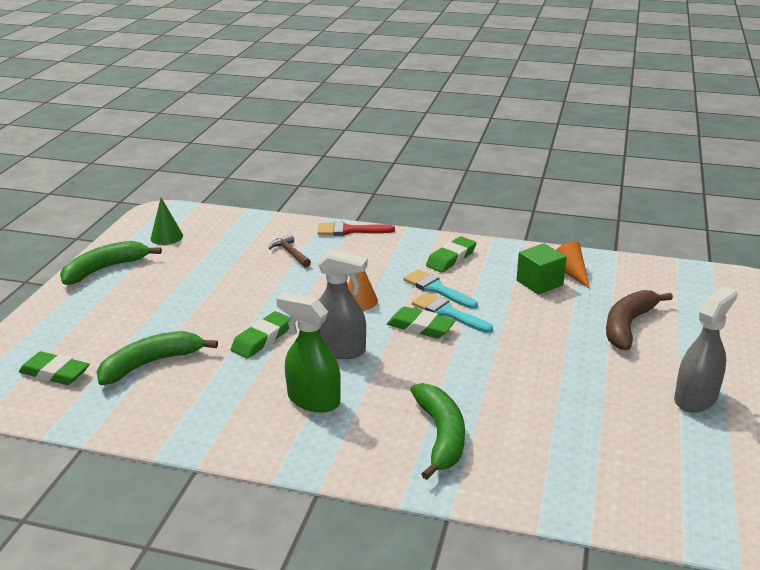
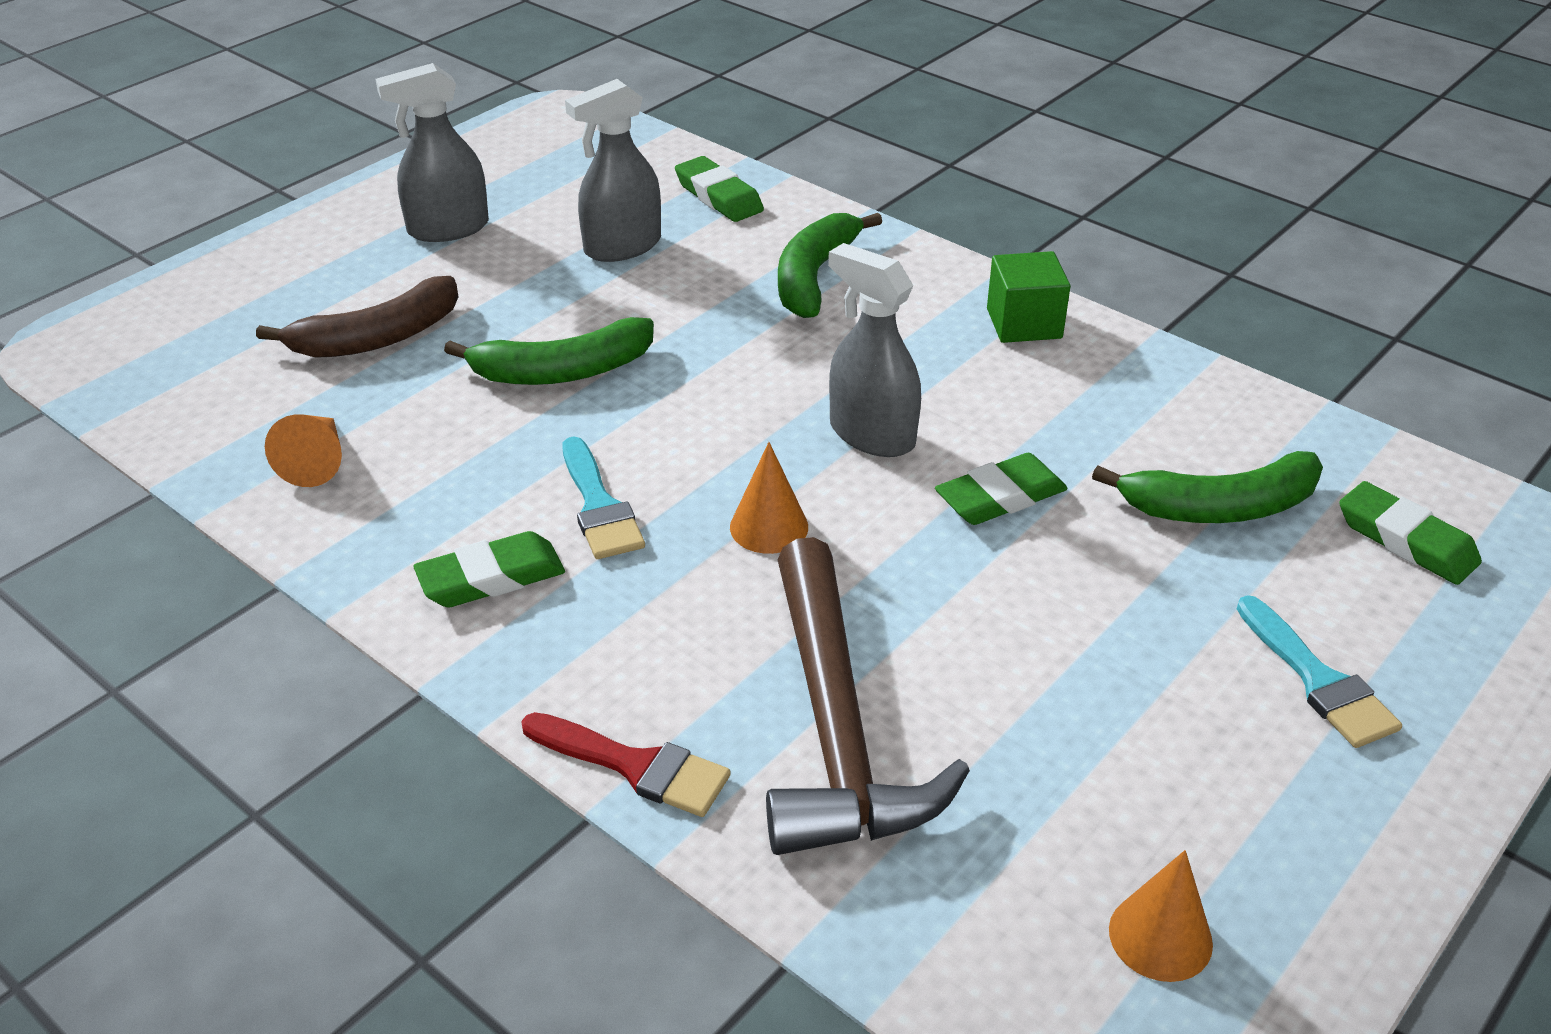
camera: 155 degrees left, 10 degrees up
green banana [60,241,162,285] -> green banana moved to [444,317,654,385]
green cone [151,198,183,245] -> orange cone [1109,850,1213,982]
brown hammer [269,234,311,268] -> brown hammer [766,537,970,855], size x2.42
green spray bottle [276,293,341,412] -> none
green eraser [387,307,456,339] -> green eraser moved to [675,156,764,222]
turquoise brush [412,292,493,333] -> turquoise brush moved to [1237,595,1402,748]
green cube [517,243,567,295] -> green cube moved to [987,251,1071,343]
none -> grey spray bottle [565,79,661,262]

